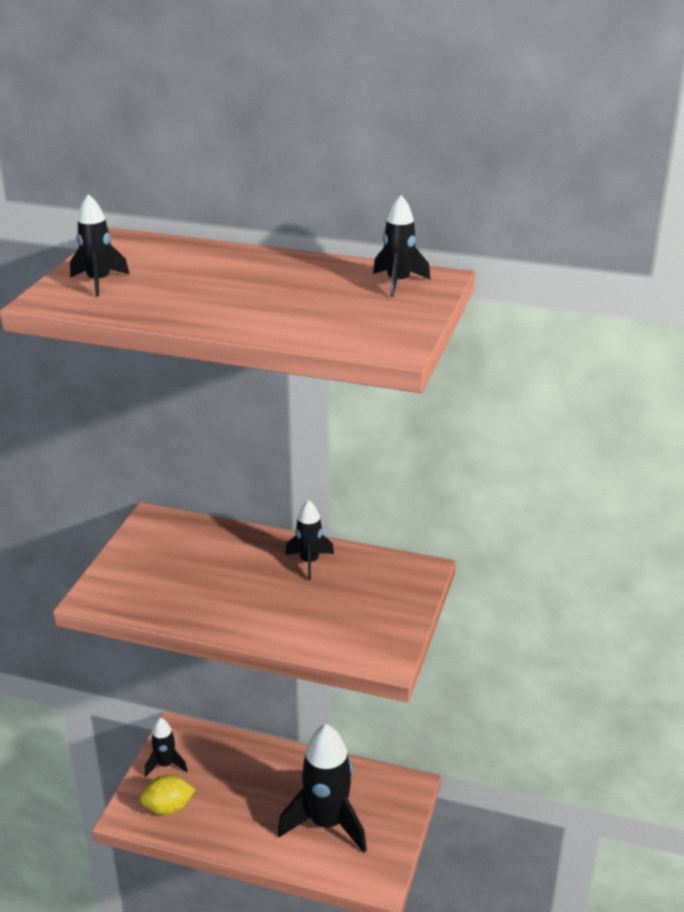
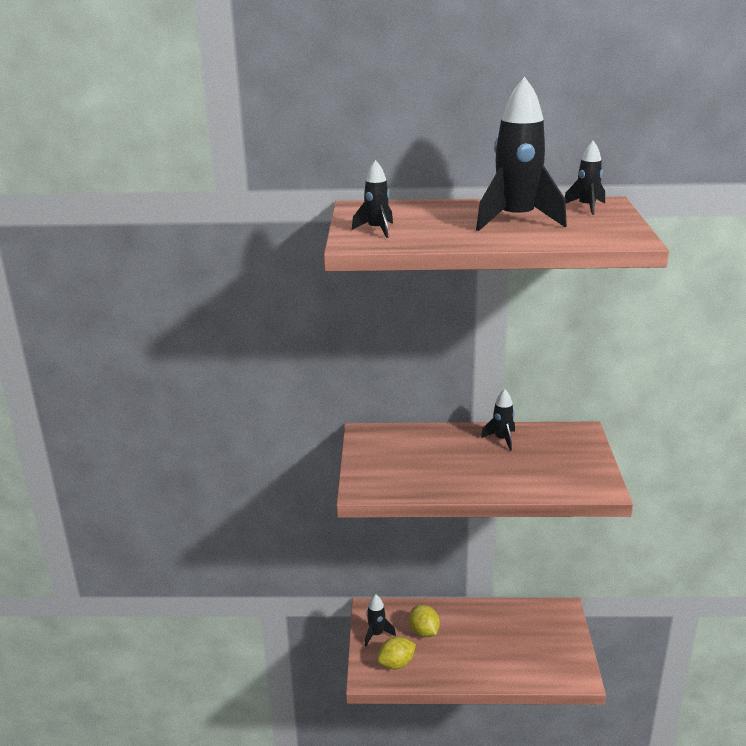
camera: 15 degrees left, 5 degrees down
black rocket [278,724,367,853] -> black rocket moved to [476,77,567,231]
none -> yellow lemon [409,605,440,637]

